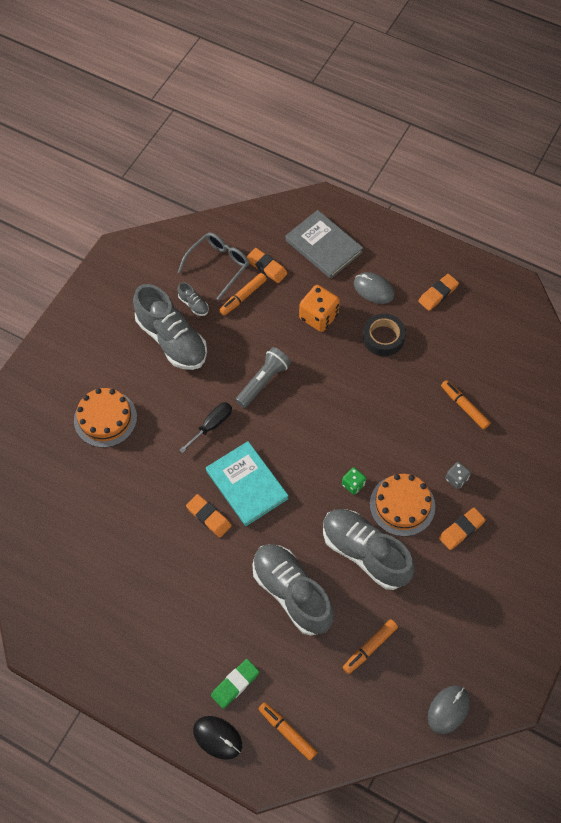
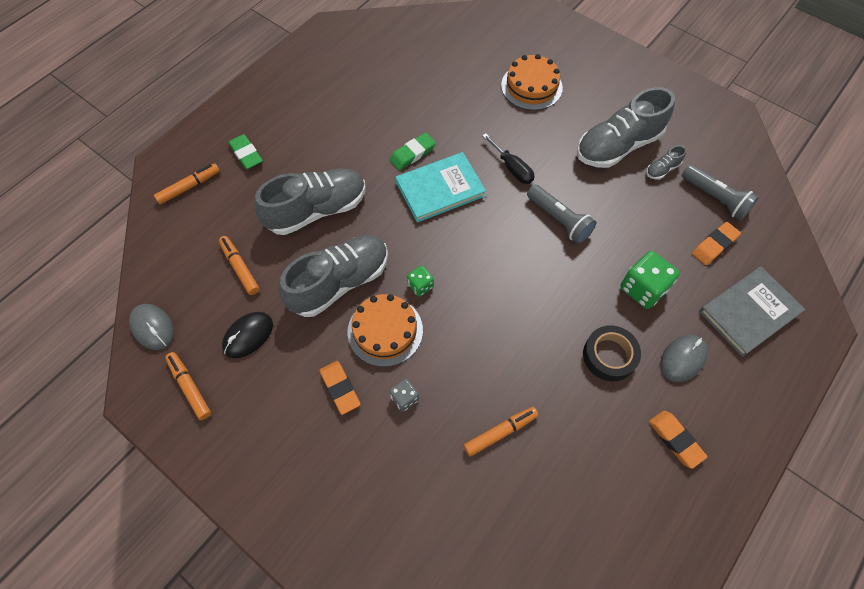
camera: 100 degrees right, 0 degrees up
grey glasses [178,233,249,300] -> grey flashlight [682,165,759,220]
orange eraser [186,494,232,538] -> green eraser [389,133,436,170]
black mouse [193,716,242,760] -> black mouse moved to [222,312,273,358]
orange marker [220,273,267,315] -> orange marker moved to [165,352,211,420]
orange dice [299,285,340,332] -> green dice [620,251,680,309]

